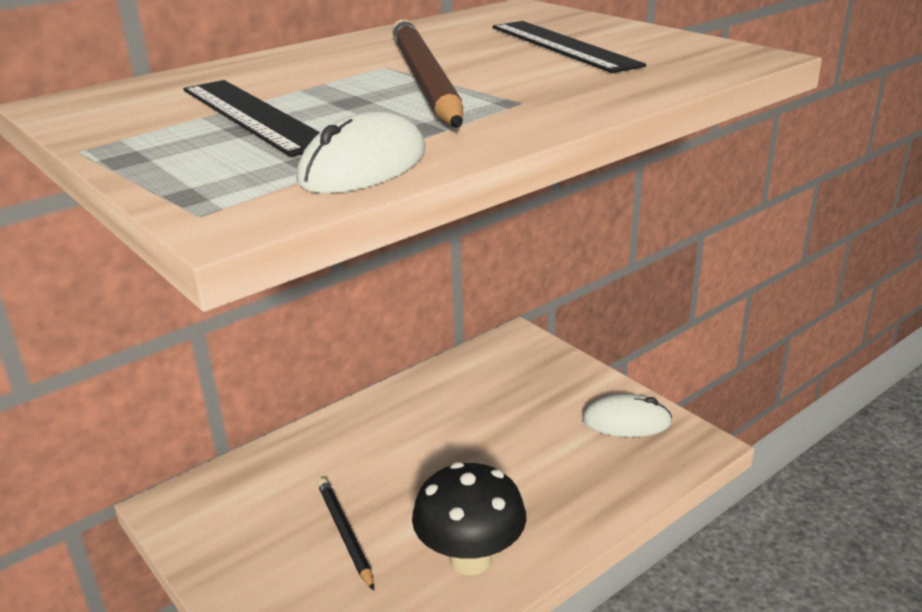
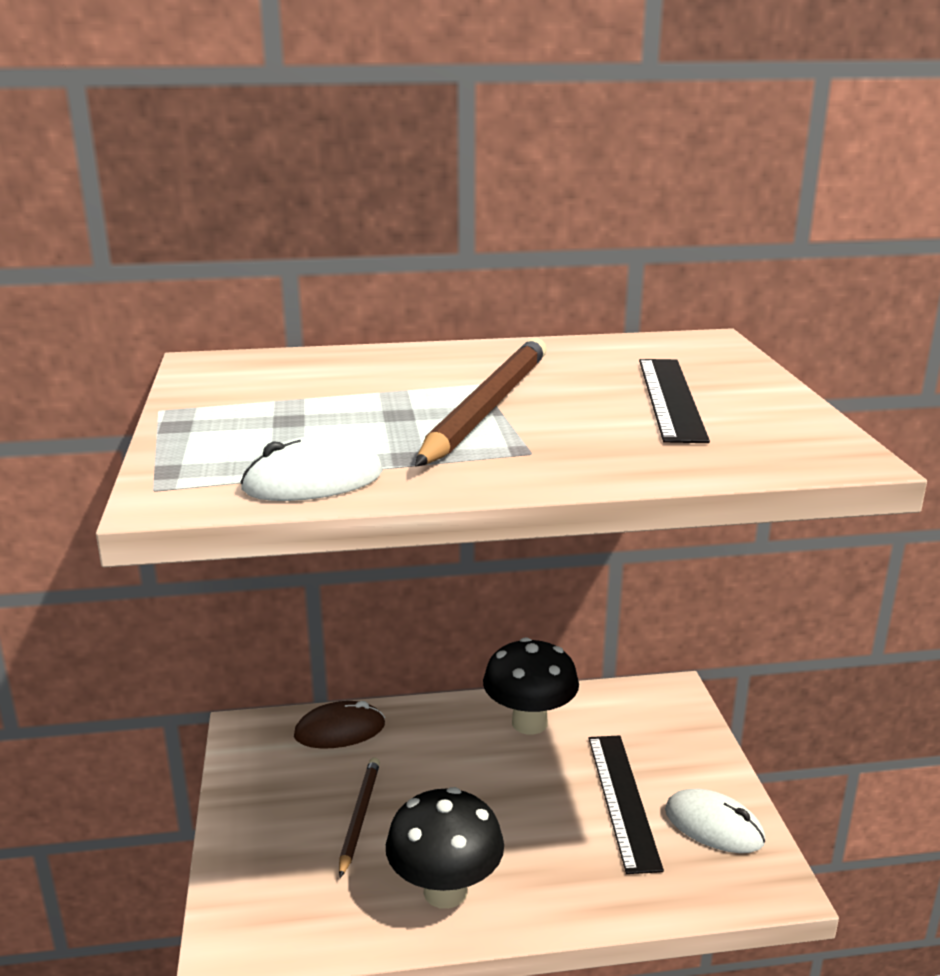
camera: 30 degrees right, 5 degrees down
black ruler [183,80,320,157] -> black ruler moved to [588,735,664,874]
black pencil [317,478,374,591] -> brown pencil [339,757,380,878]
none -> brown mouse [294,701,385,749]
none -> black mushroom [483,637,579,735]

